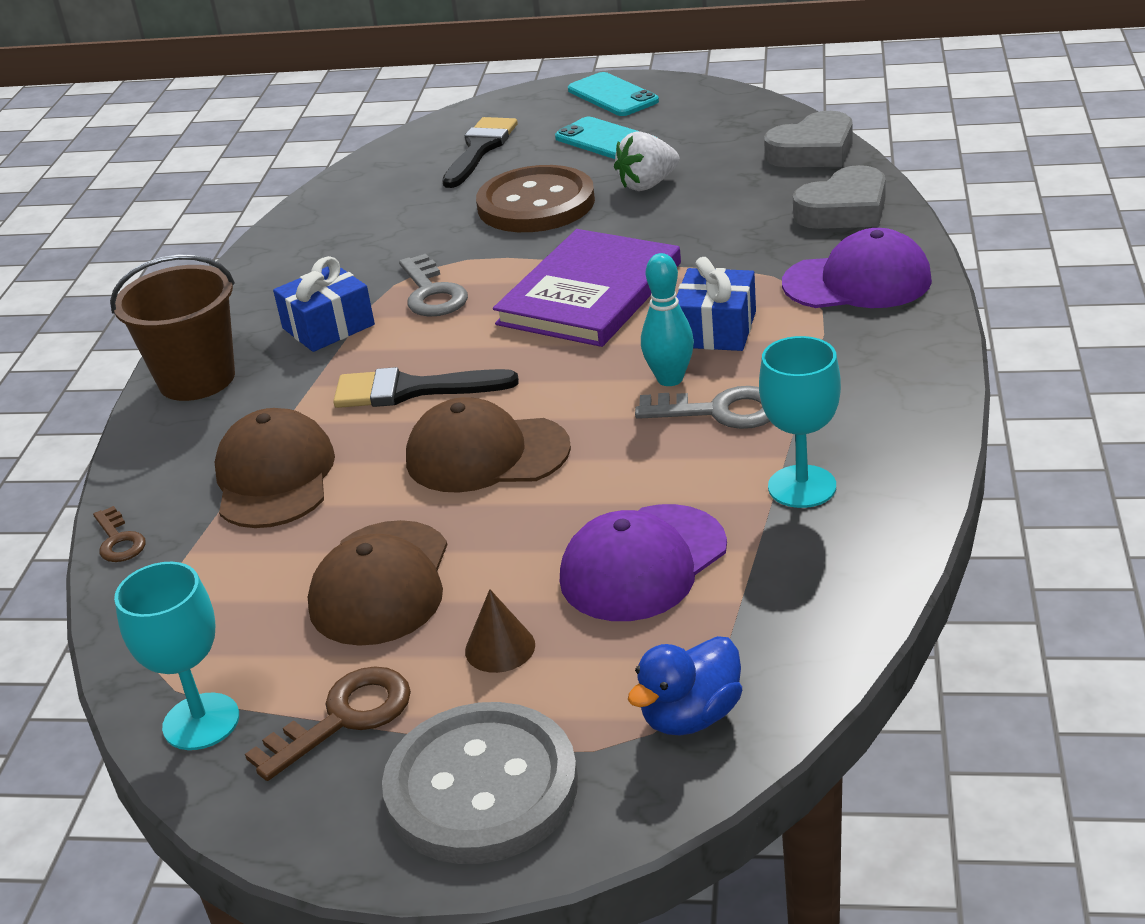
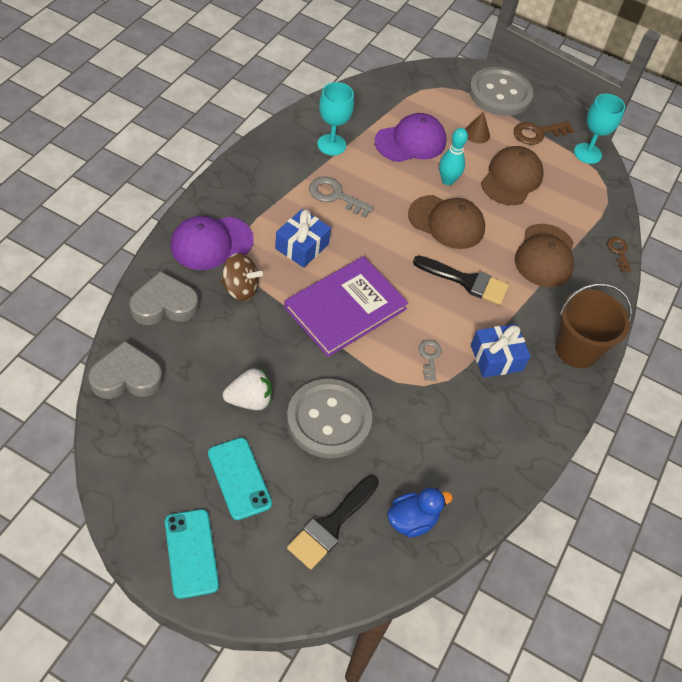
camera: 170 degrees left, 20 degrees up
grey key [399,254,468,316] -> grey key [418,340,442,381], size x0.62
brown button [476,165,595,232] -> grey button [287,379,372,458]
blue duck [628,636,742,736] -> blue duck moved to [387,487,453,538]
turquoise bowling pin [641,253,694,386] -> turquoise bowling pin moved to [439,128,468,185]
purple cap [782,228,932,308] -> purple cap turned 45 degrees counterclockwise [170,216,254,270]
none -> brown spinning top [220,253,263,301]

